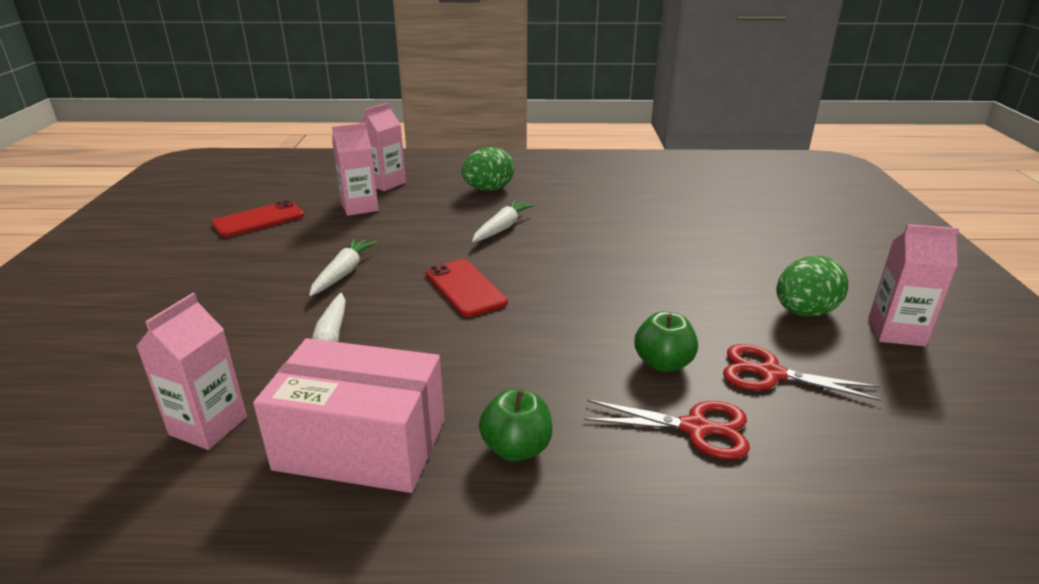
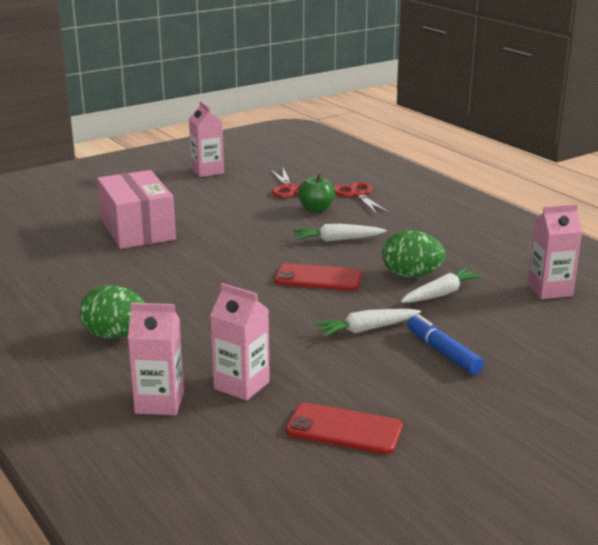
camera: 125 degrees left, 5 degrees down
pink box [253,338,445,493] -> pink box moved to [97,170,176,249]
red phone [426,259,508,317] -> red phone turned 75 degrees clockwise [275,263,362,291]
white carrot [472,200,535,242] -> white carrot moved to [293,224,387,242]
green apple [479,389,553,462] -> none
green egg [777,255,848,317] -> green egg moved to [382,230,445,277]
none -> blue marker [407,314,484,375]

